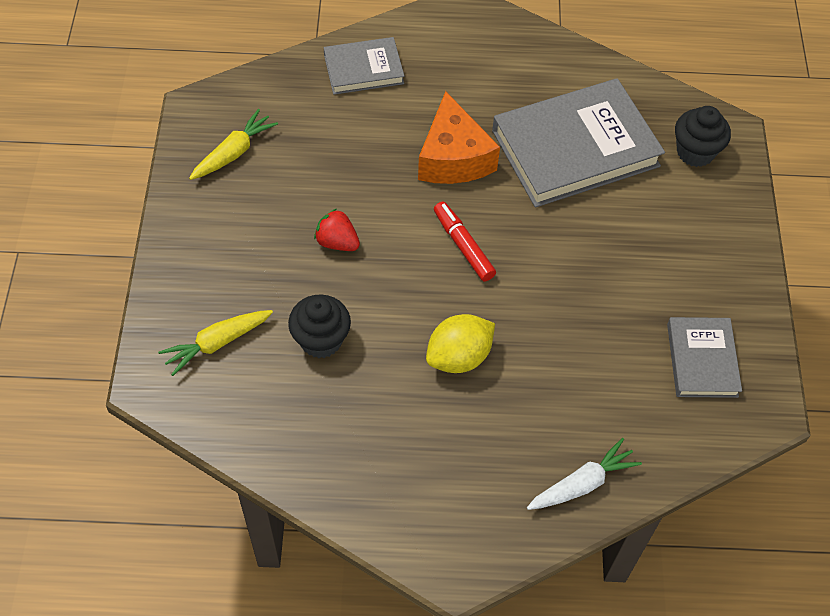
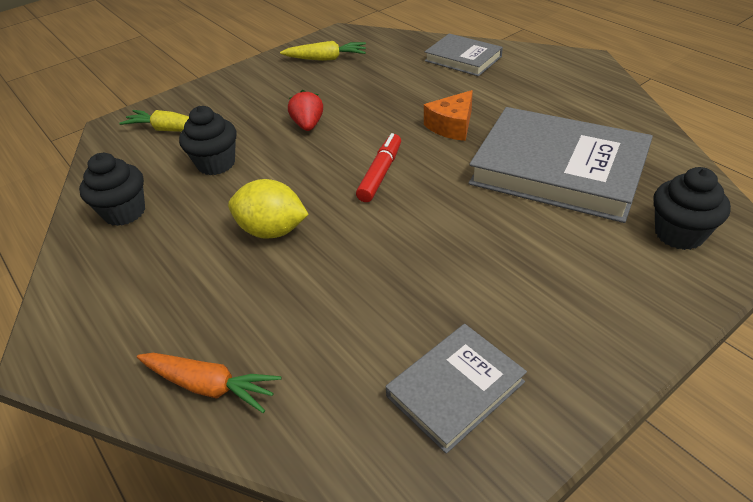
camera: 55 degrees right, 15 degrees down
orange cheese [418,91,500,184] -> orange cheese [424,90,473,141], size x0.65
white carrot [527,438,642,510] -> orange carrot [137,353,281,413]
none -> black cupcake [79,153,145,226]

